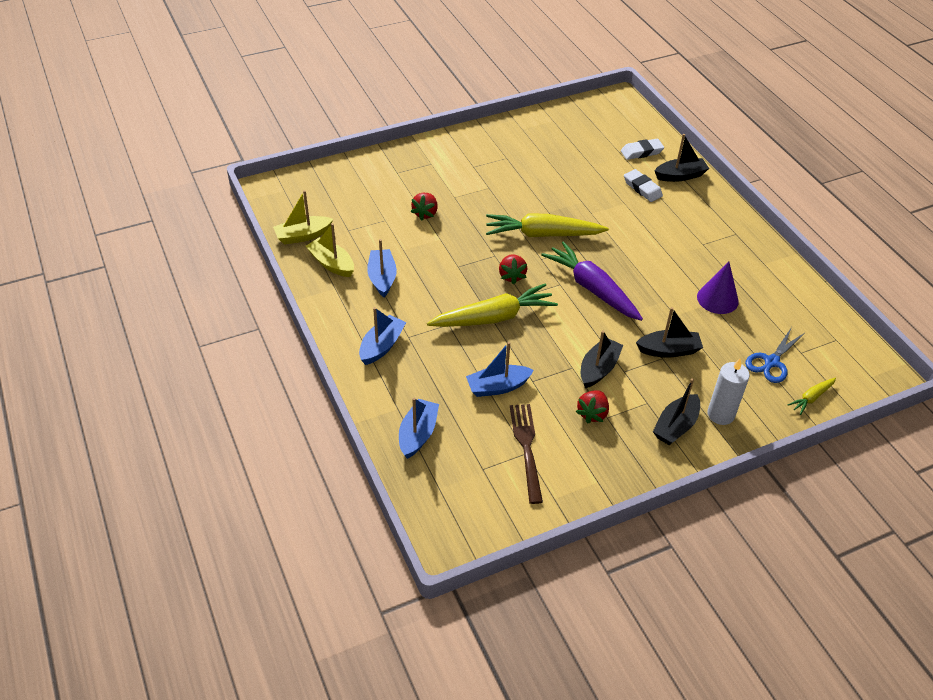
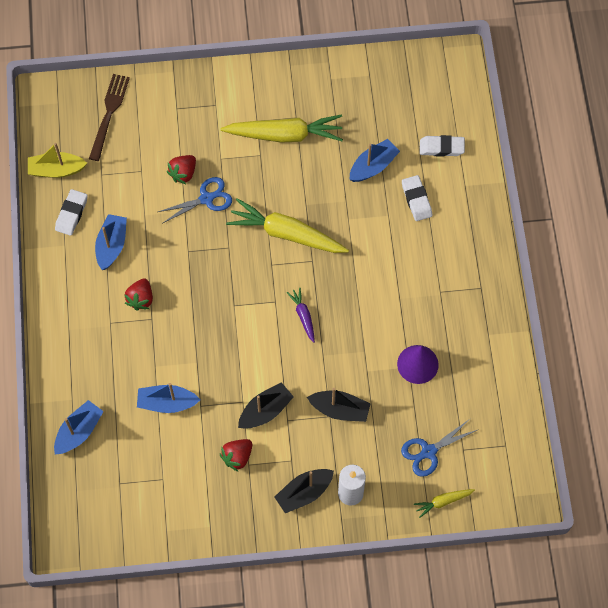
camera: 20 degrees right, 20 degrees up
yellow boat [306,223,354,277] -> white eraser [55,189,87,236]
blue boat [359,307,406,365] -> blue boat moved to [349,139,400,182]
yellow carrot [427,283,558,327] -> yellow carrot moved to [220,115,343,143]
red strawberry [499,254,527,285] -> red strawberry moved to [124,279,153,311]
brown fork [510,404,543,504] -> brown fork moved to [89,74,130,161]
purple carrot [541,241,643,321] -> purple carrot [287,287,315,343], size x0.47
black boat [655,134,709,182] -> none
none -> blue scissors [158,177,232,223]

